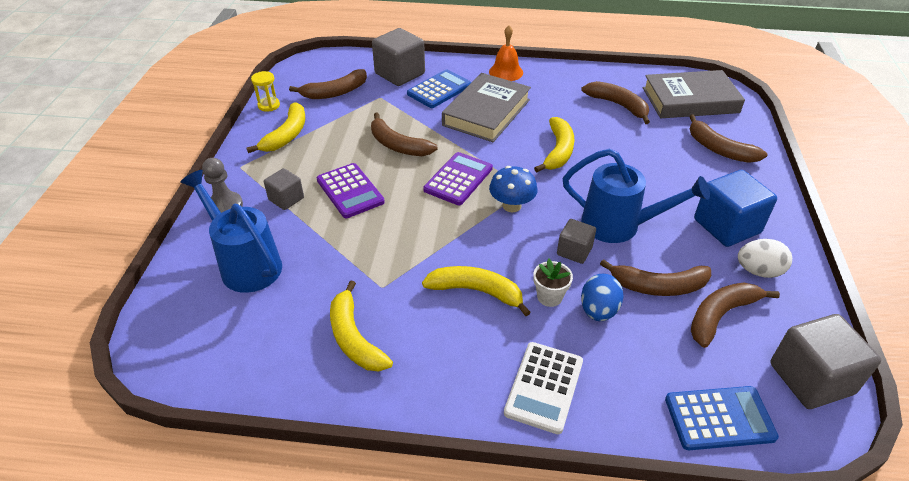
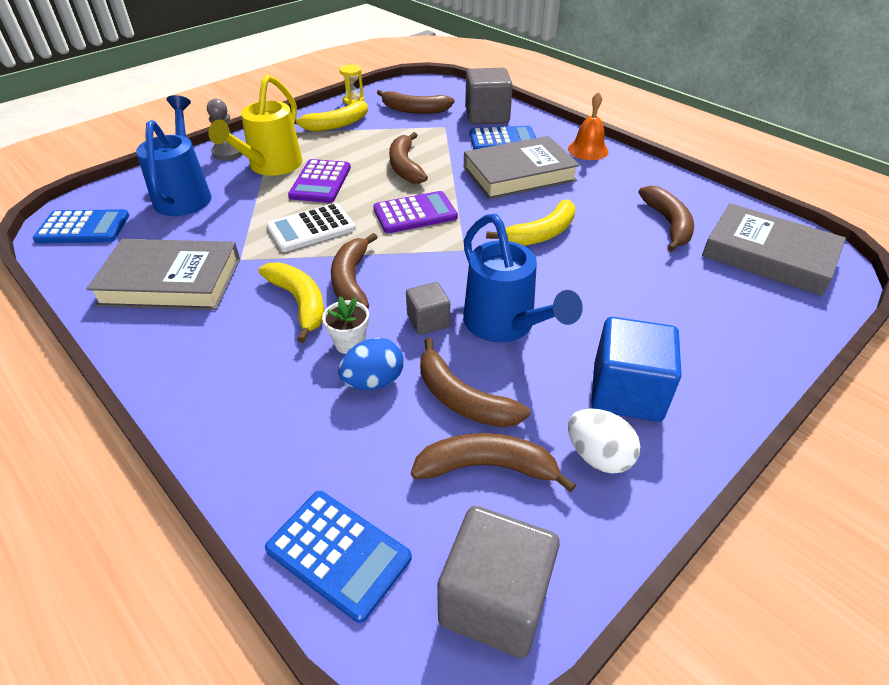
camera: 40 degrees right, 0 degrees up
grey cube [264,168,304,210] -> yellow watering can [208,75,302,176]
yellow banana [330,281,393,371] -> grey book [86,239,240,310]
blue mushroom [489,166,537,212] -> none
white calculator [504,342,583,434] -> white calculator moved to [266,203,356,252]
brown banana [689,115,767,163] -> brown banana moved to [331,233,377,309]
none -> blue calculator [32,209,130,243]

